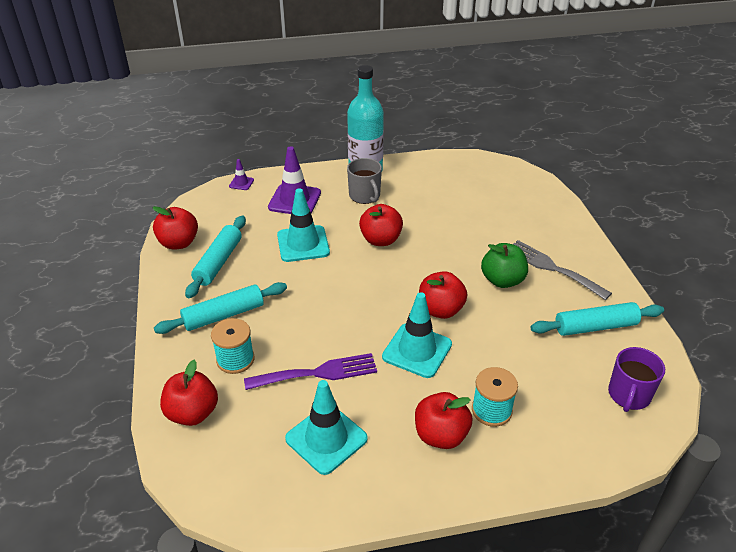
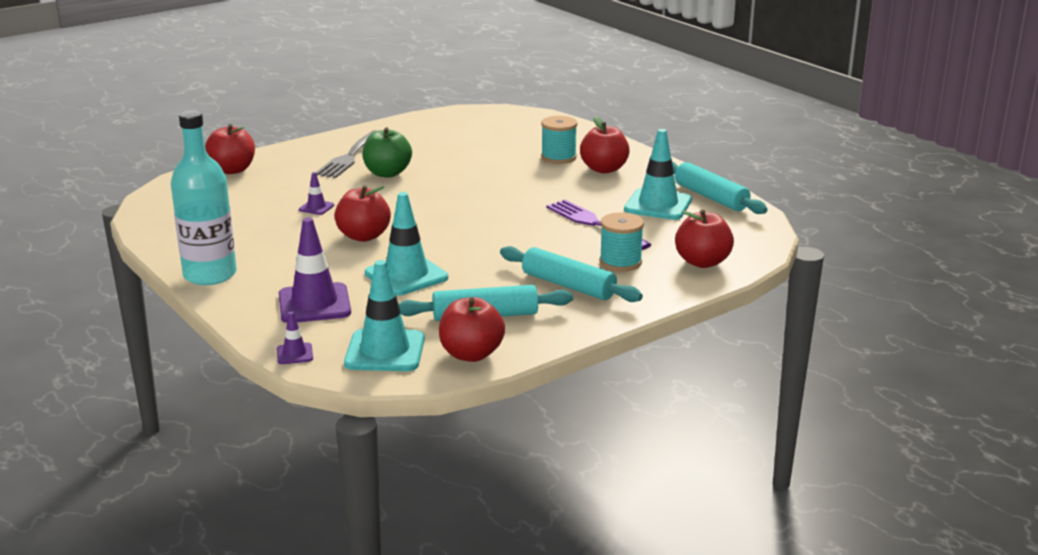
camera: 115 degrees left, 15 degrees down
grey mug [347,158,382,204] -> none
turquoise traffic cone [382,292,452,378] -> turquoise traffic cone moved to [344,260,425,371]
red apple [419,271,467,319] -> red apple moved to [205,124,255,174]
turquoise rolling pin [531,302,664,336] -> turquoise rolling pin moved to [672,161,768,214]
purple mug [608,347,665,412] -> none
none -> purple traffic cone [299,172,334,215]

